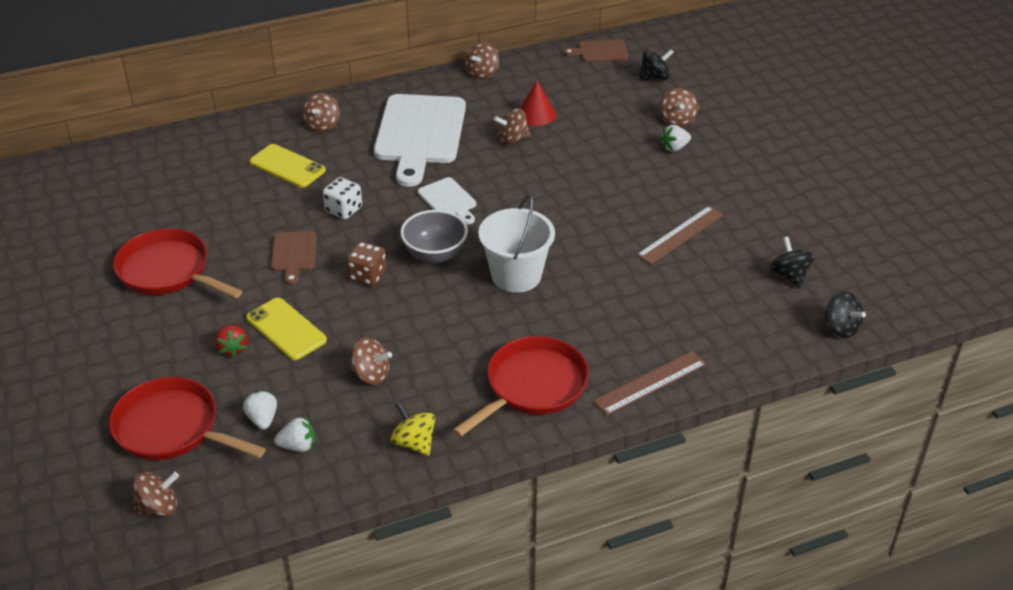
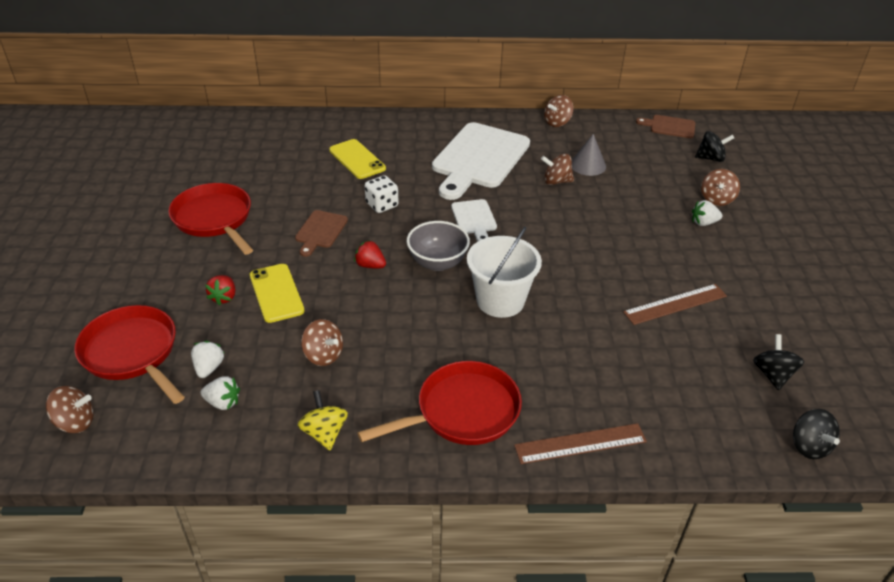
camera: 20 degrees right, 0 degrees up
brown spinning top [302,93,340,132] -> none
brown dice [346,242,387,286] -> red strawberry [354,240,386,269]
red cone [520,81,556,126] -> grey cone [572,134,606,176]

